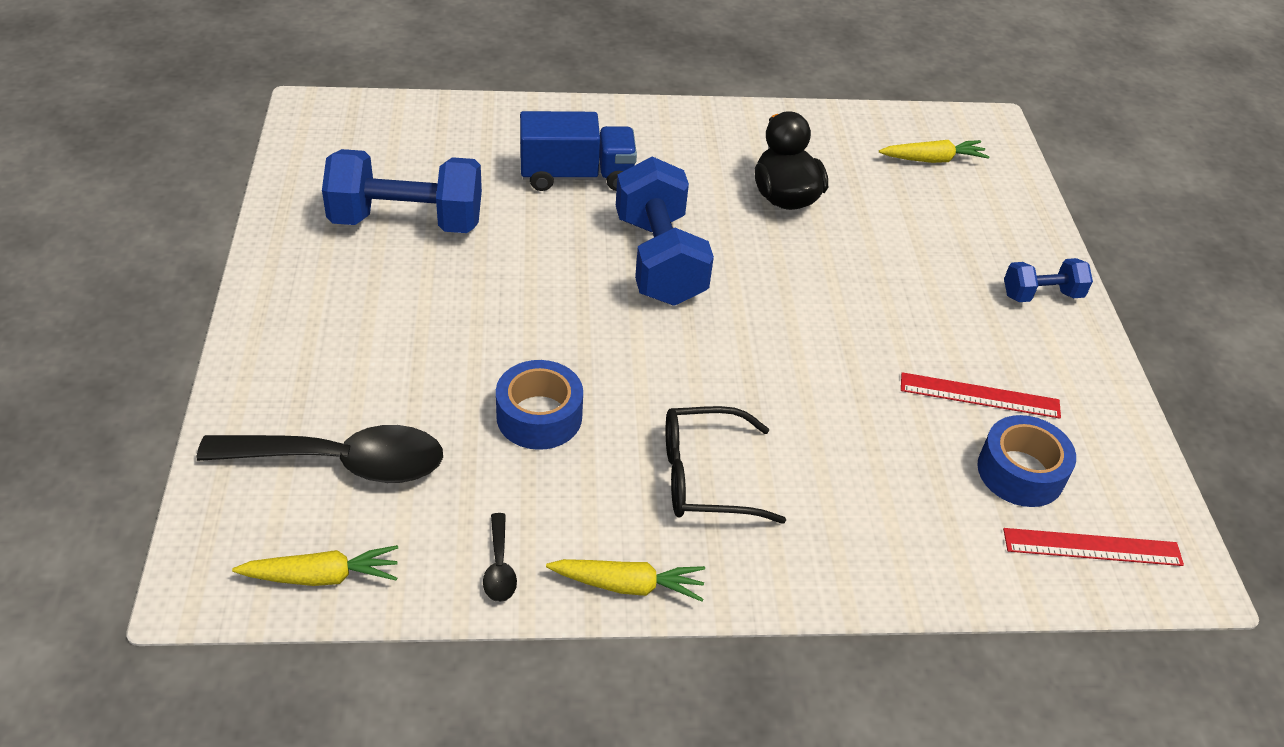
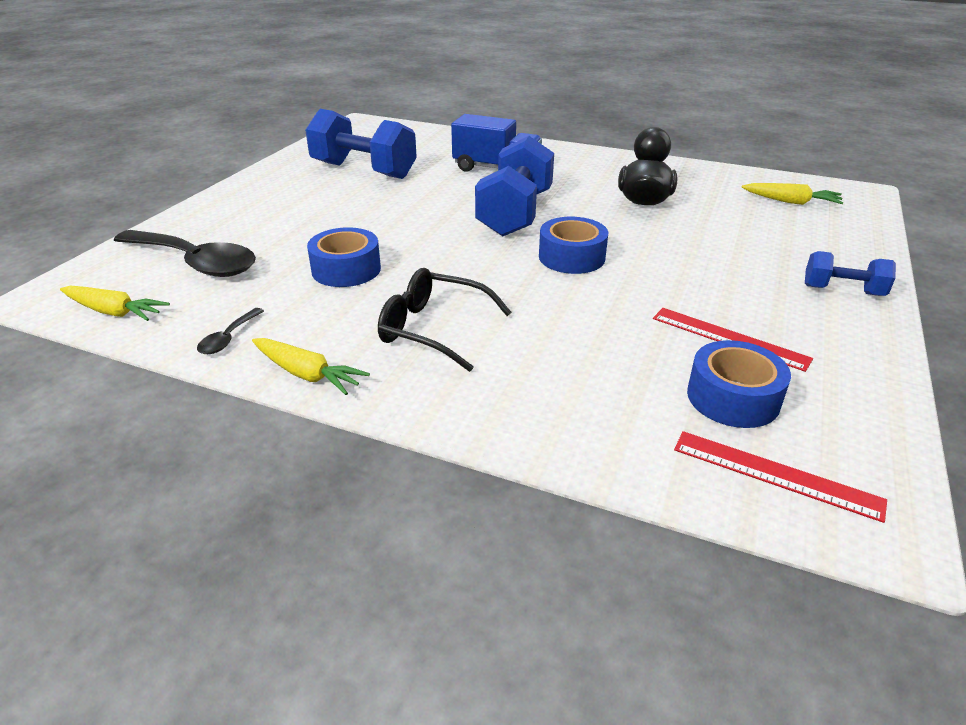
camera: 30 degrees right, 10 degrees down
none -> blue tape [539,217,608,274]

